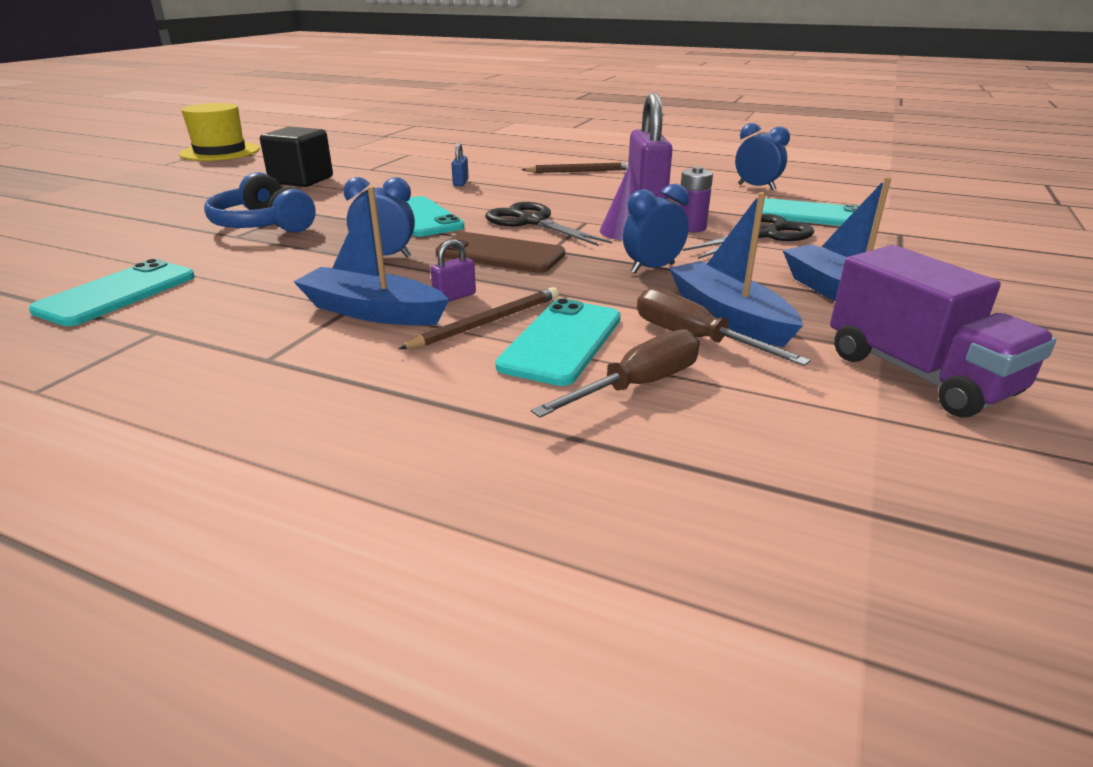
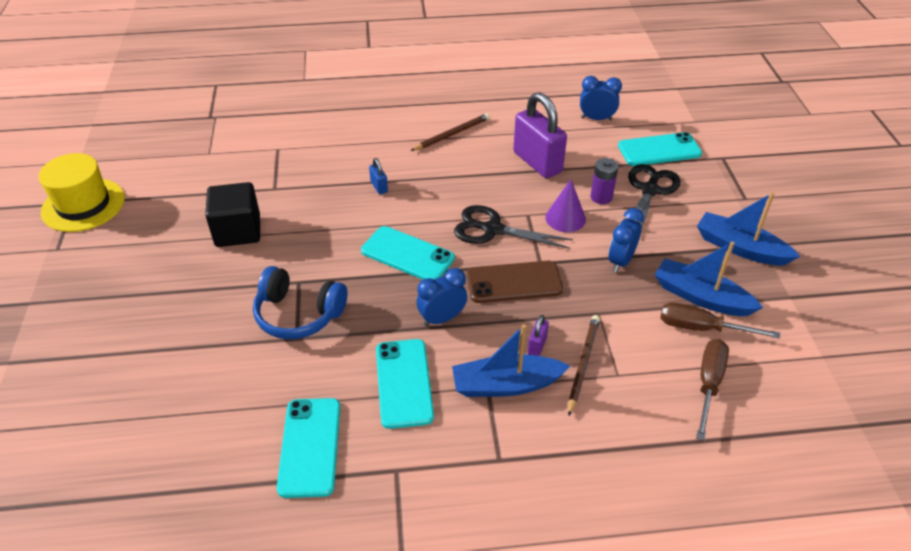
camera: 30 degrees left, 15 degrees up
turquoise phone [495,299,621,386] -> turquoise phone moved to [376,339,434,429]
purple truck [830,245,1056,418] -> none

